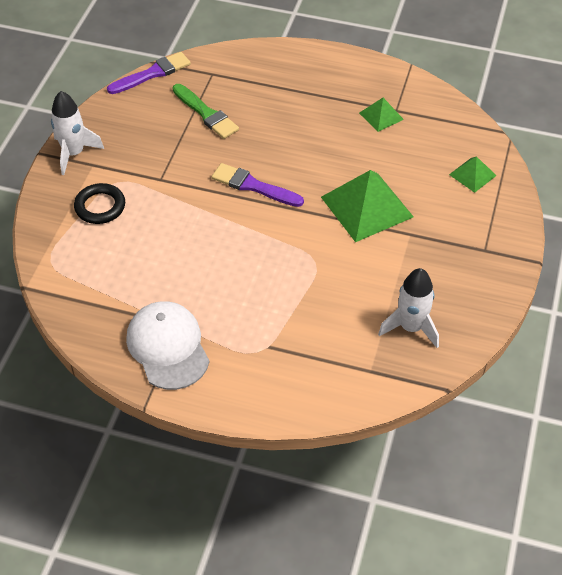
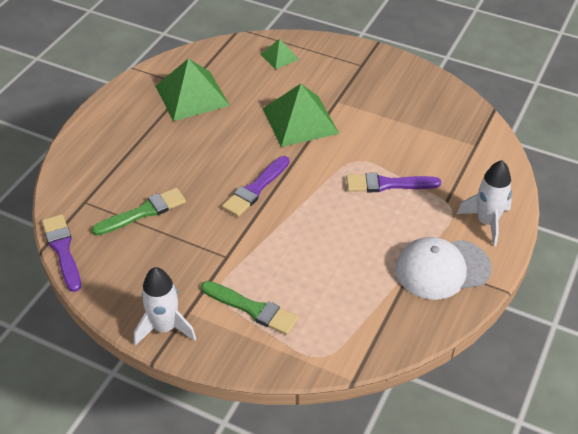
camera: 80 degrees left, 5 degrees down
black ring [74,183,125,224] -> green brush [201,281,299,335]
green pyramid [359,98,404,132] -> green pyramid [155,58,230,121], size x1.96
white rocket [378,268,439,348] -> white rocket moved to [457,160,512,246]
none -> purple brush [346,173,441,192]

